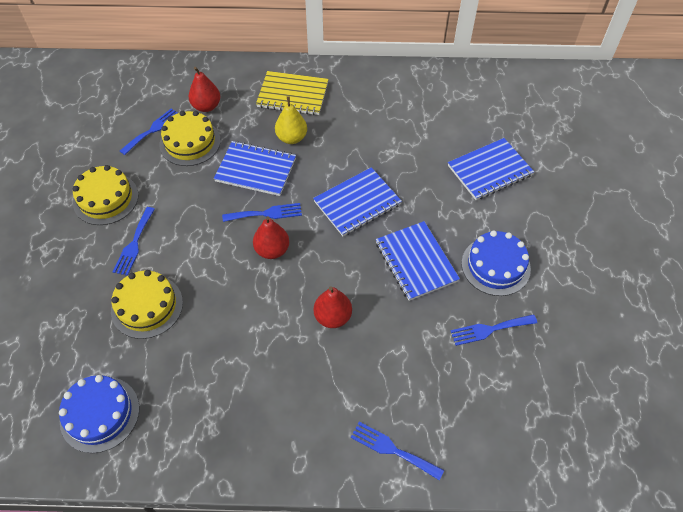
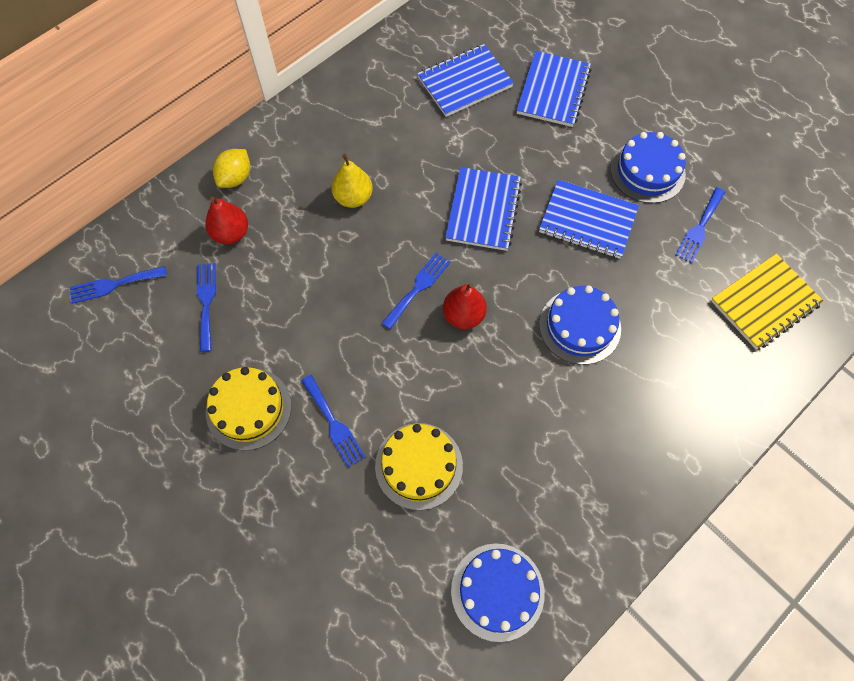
camera: 45 degrees left, 10 degrees up
yellow cake [159,111,221,166] -> none
blue notebook [214,141,296,196] -> blue notebook moved to [417,44,514,117]
yellow notebook [256,71,328,115] -> yellow notebook moved to [711,253,823,350]
red pear [314,287,352,328] -> blue cake [539,286,621,365]
blue fork [351,422,444,481] -> blue fork moved to [69,266,167,304]
none -> yellow lemon [213,149,250,188]

